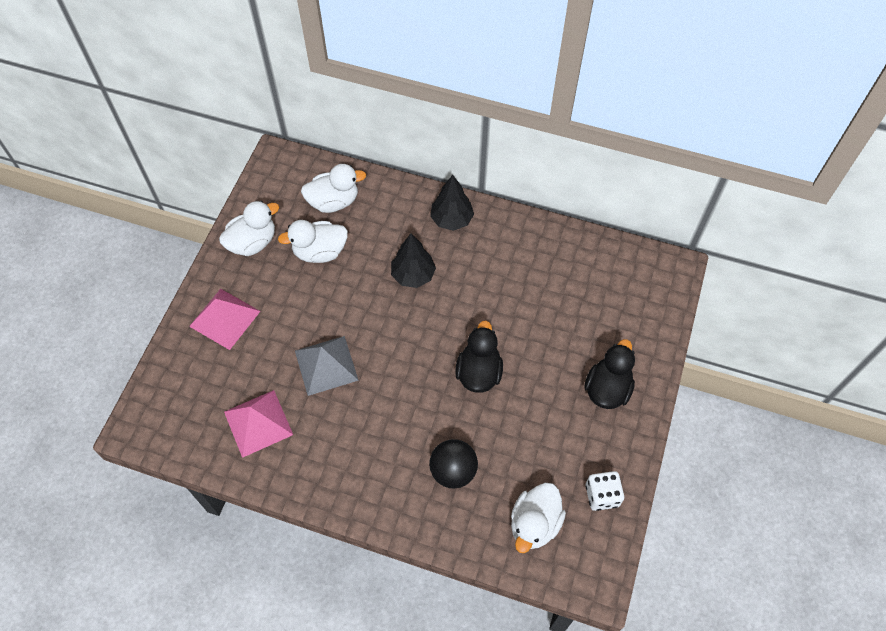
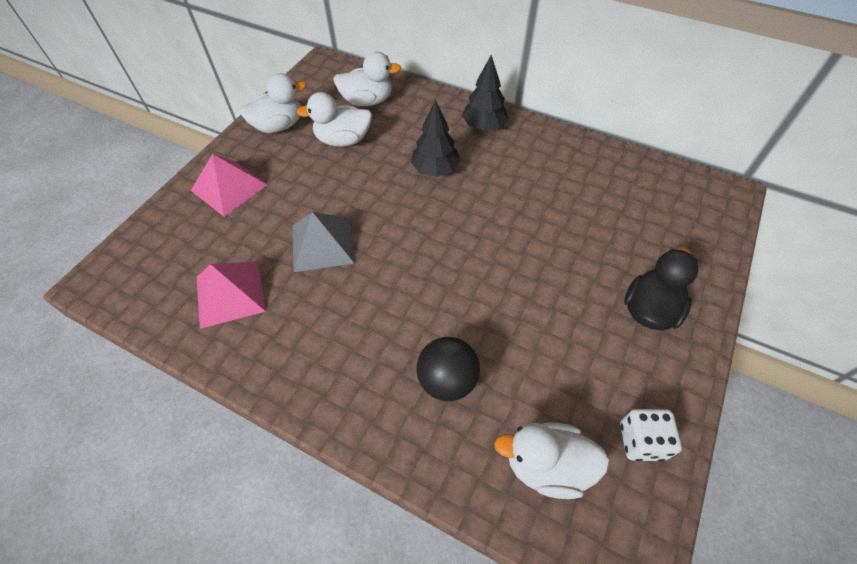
camera: 10 degrees right, 5 degrees down
black duck [455,321,503,393] -> none
white duck [511,483,566,553] -> white duck turned 60 degrees clockwise [494,422,610,499]

